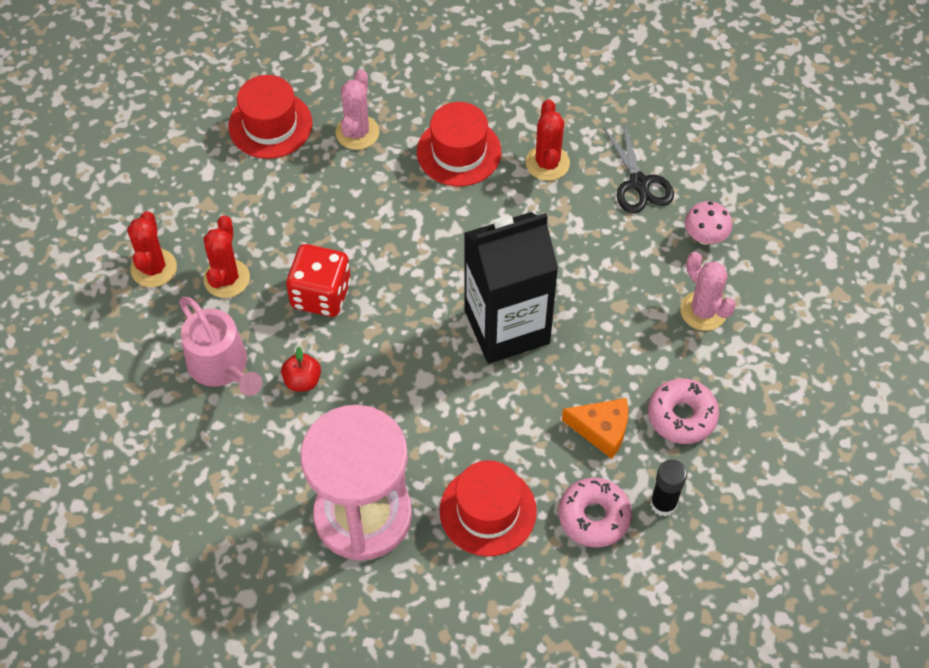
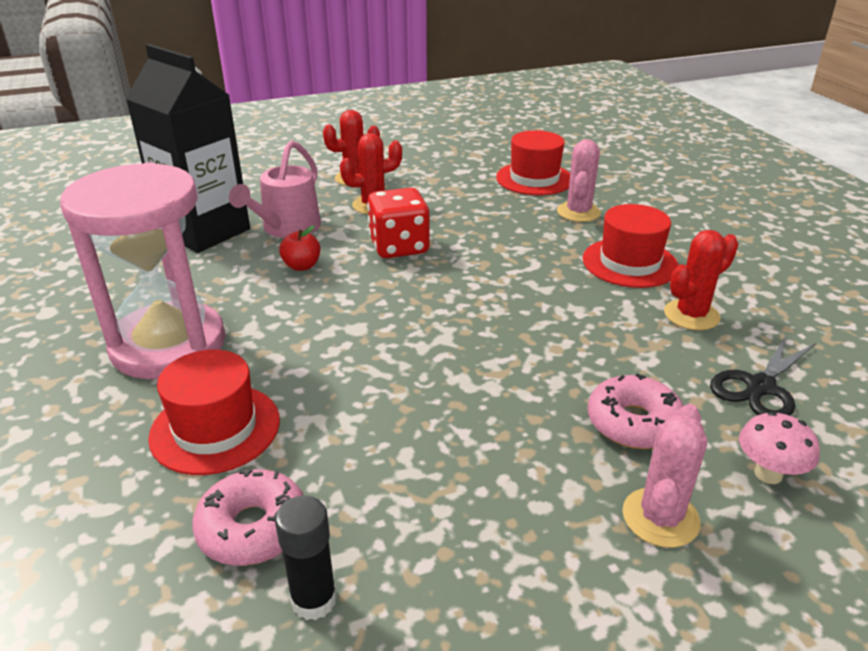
camera: 60 degrees right, 25 degrees down
pink cactus [336,69,379,150] -> pink cactus turned 60 degrees counterclockwise [557,139,601,222]
black carton [464,212,558,364] -> black carton moved to [125,44,250,253]
orange cheese [562,398,628,459] -> none
pink donut [648,378,719,444] -> pink donut moved to [588,374,684,449]

